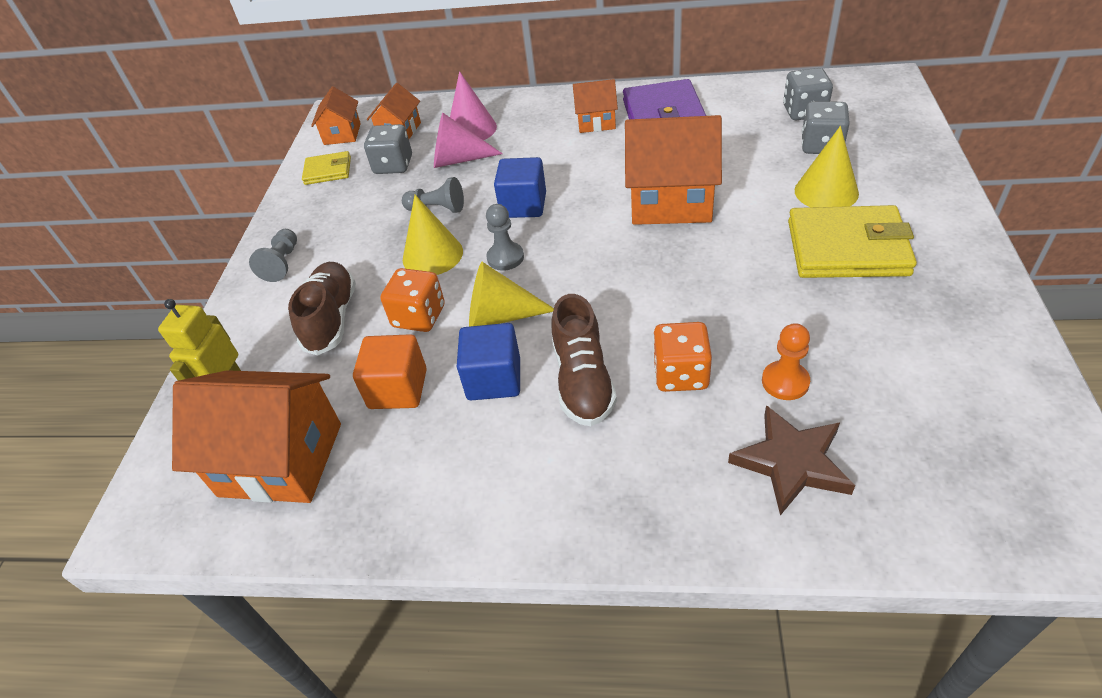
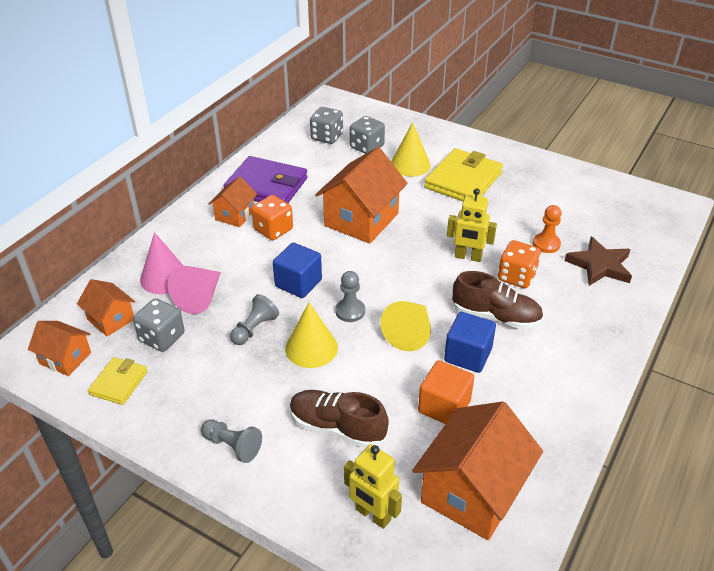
camera: 70 degrees left, 5 degrees down
orange dice [381,268,445,332] -> orange dice moved to [251,195,293,240]
none -> yellow robot [447,188,497,262]

